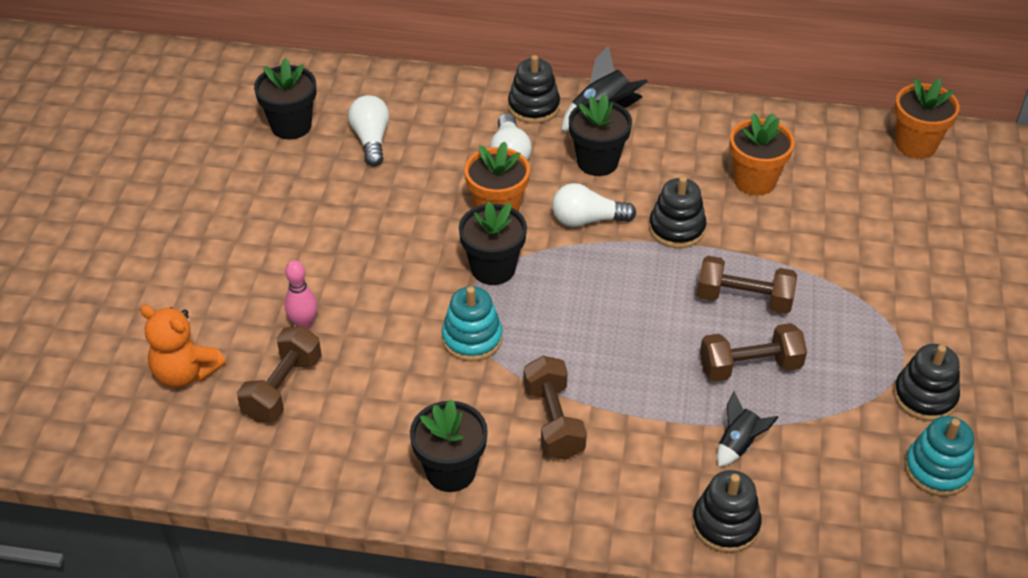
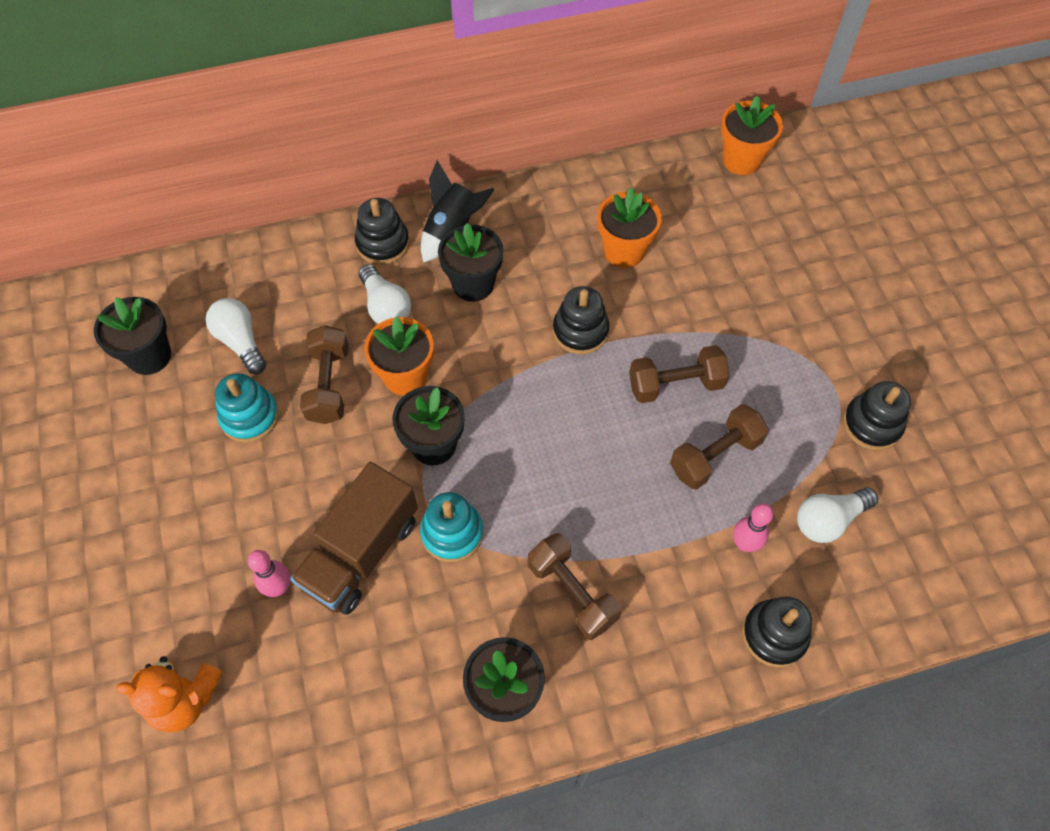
camera: 25 degrees left, 15 degrees up
brown dumbbell [237,326,322,422] -> brown dumbbell moved to [300,325,349,424]
white light bulb [552,183,636,227] -> white light bulb moved to [797,487,878,543]
black rocket [717,391,779,467] -> pink bowling pin [733,503,774,552]
turquoise stacking toy [904,416,974,497] -> turquoise stacking toy moved to [215,373,279,443]
none -> brown truck [290,462,418,615]

